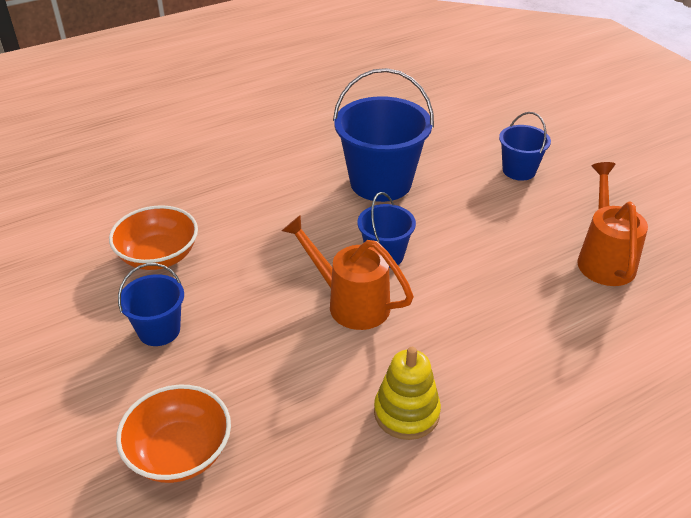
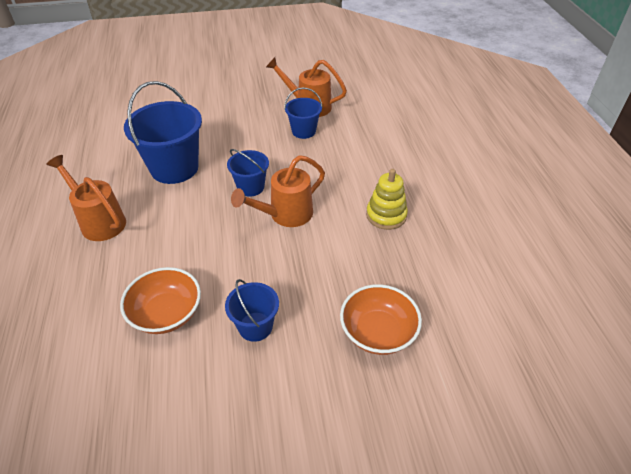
camera: 70 degrees left, 5 degrees up
blue bucket [499,112,551,181] -> blue bucket moved to [284,87,323,139]
none -> orange watering can [46,155,126,241]

